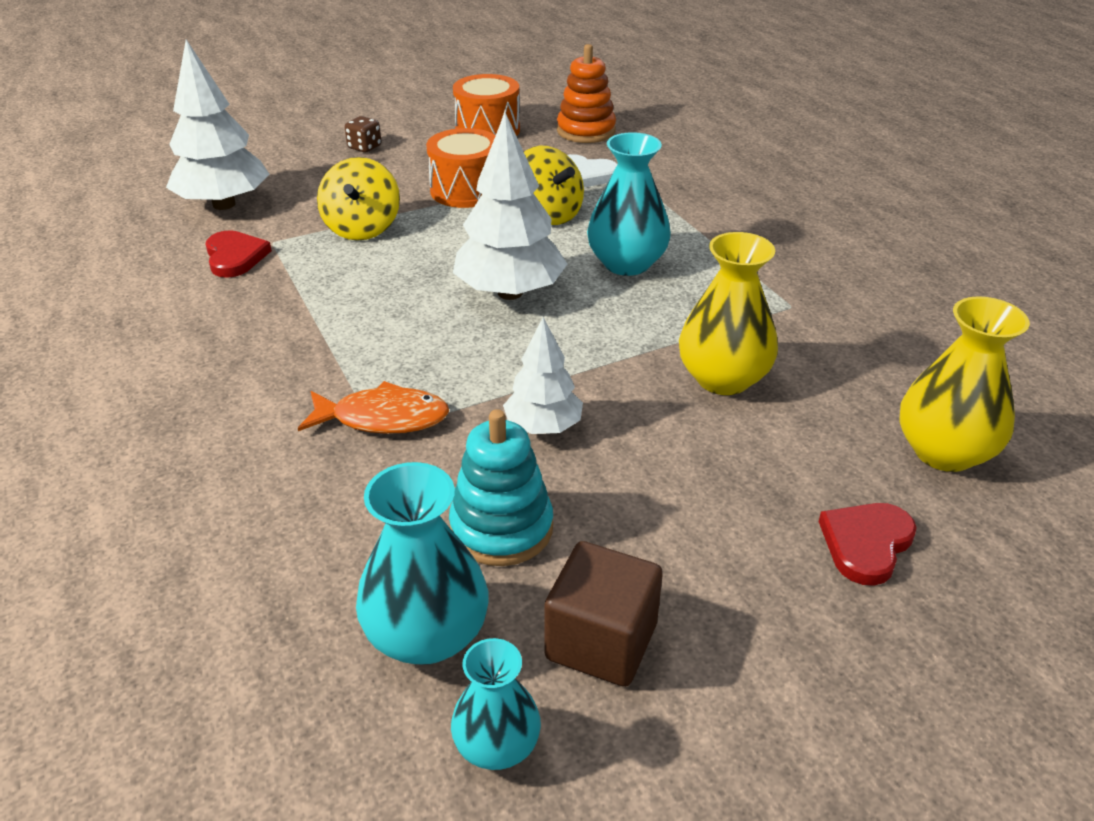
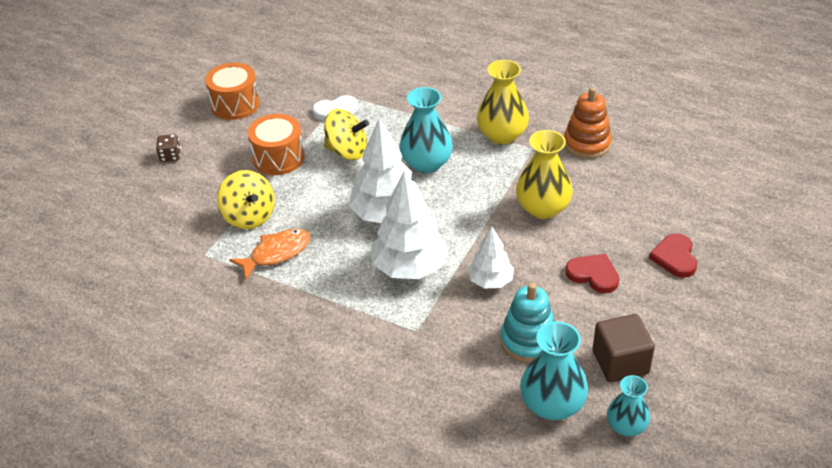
camera: 35 degrees left, 5 degrees up
white tree [166,40,269,210] -> white tree moved to [371,170,449,279]
red heart [205,230,272,278] -> red heart moved to [565,254,619,293]
orange fish [298,381,449,434] -> orange fish moved to [229,229,311,280]
orange stacking toy [557,44,616,143] -> orange stacking toy moved to [564,87,612,159]
yellow vase [899,296,1030,472] -> yellow vase moved to [477,60,529,145]

